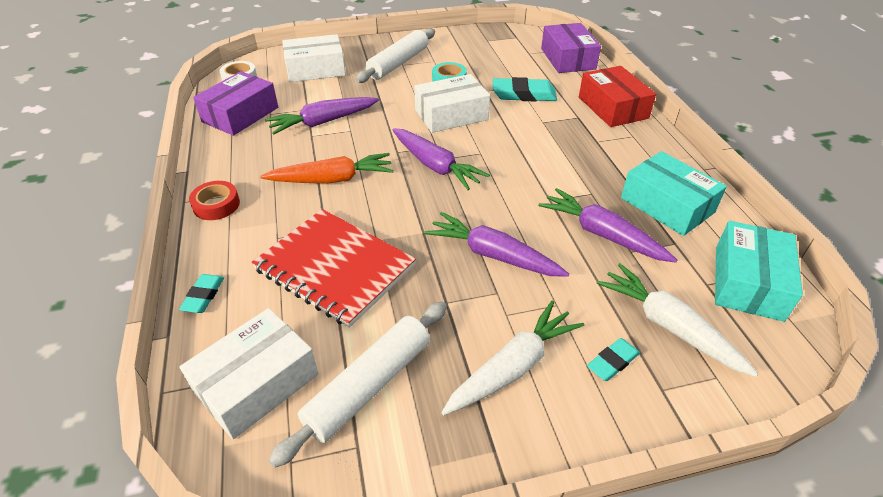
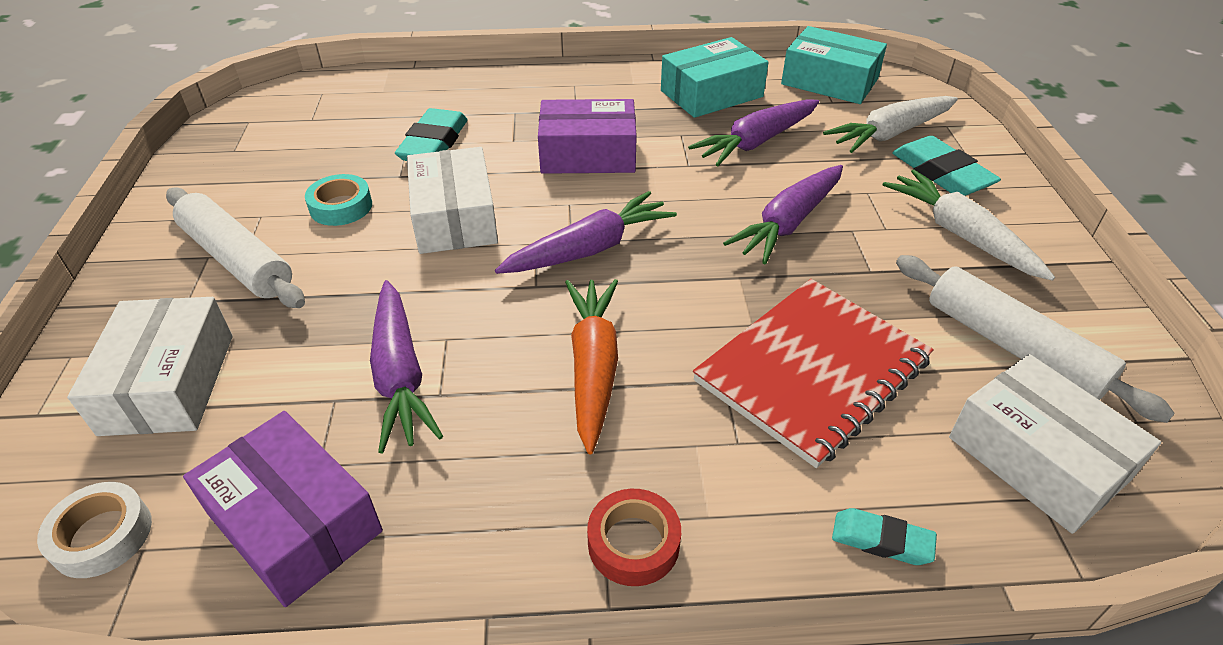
camera: 80 degrees left, 0 degrees up
purple box [541,23,601,73] -> purple box moved to [538,99,637,174]
red box [579,66,656,127] -> none
turquoise eraser [587,338,640,381] -> turquoise eraser [892,136,1001,196], size x1.74

